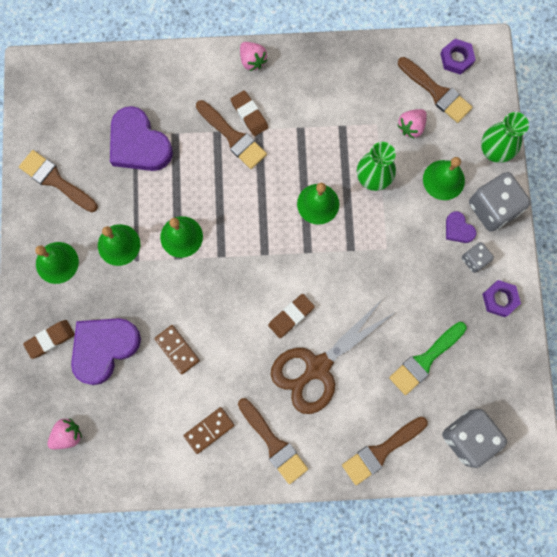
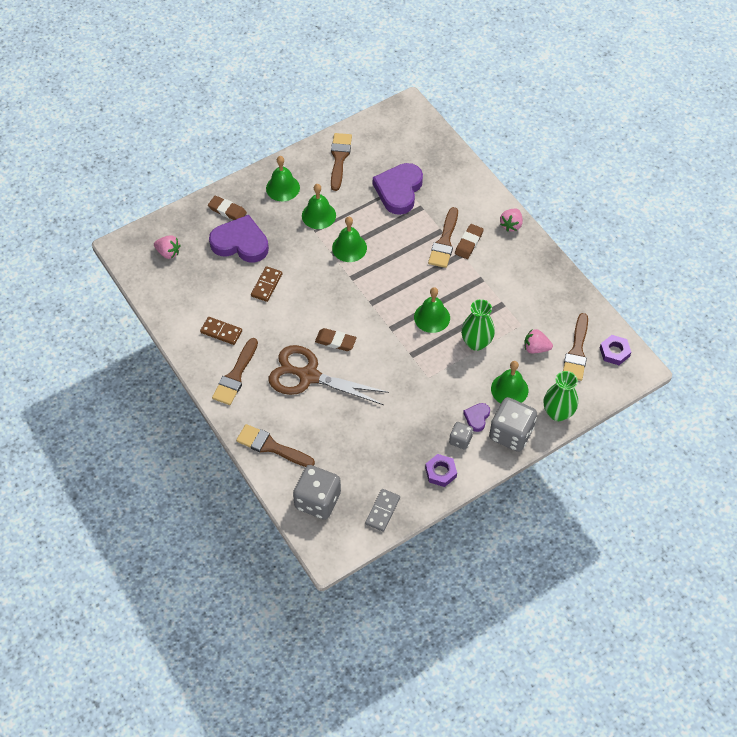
camera: 60 degrees right, 20 degrees down
green brush [389,322,467,395] -> none
none -> grey domino [365,489,400,532]

